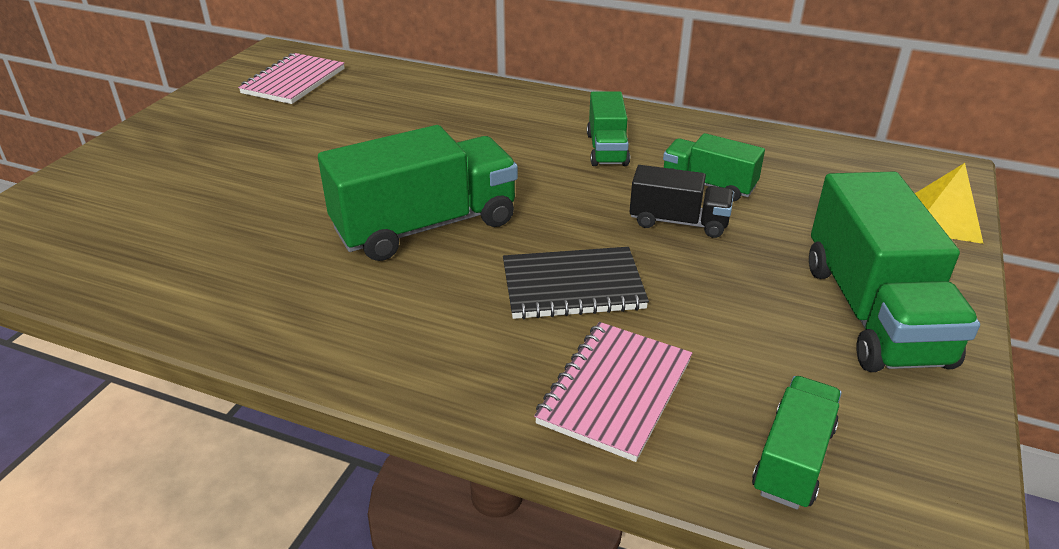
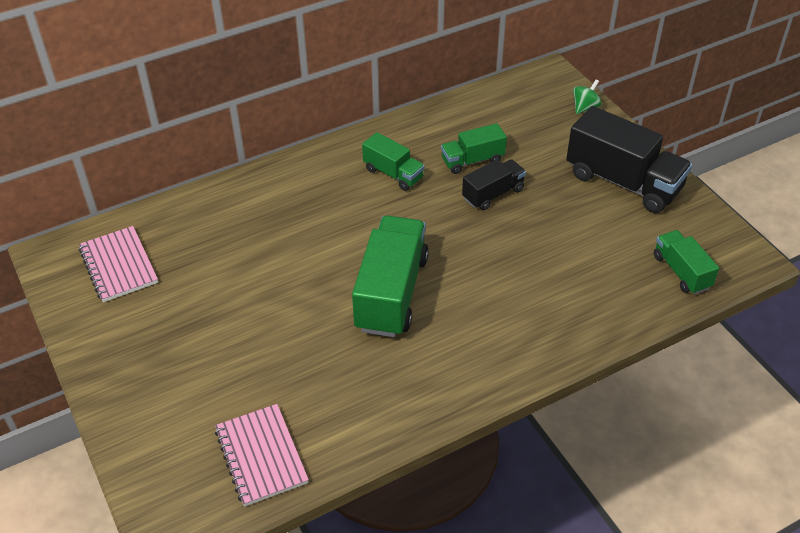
camera: 50 degrees left, 10 degrees up
black notebook [503,247,649,319] -> none
pink notebook [534,322,692,462] -> pink notebook moved to [215,404,309,507]
green truck [809,172,980,372] -> black truck [566,106,692,213]
yellow pyramid [915,163,984,244] -> green spinning top [573,80,602,114]

